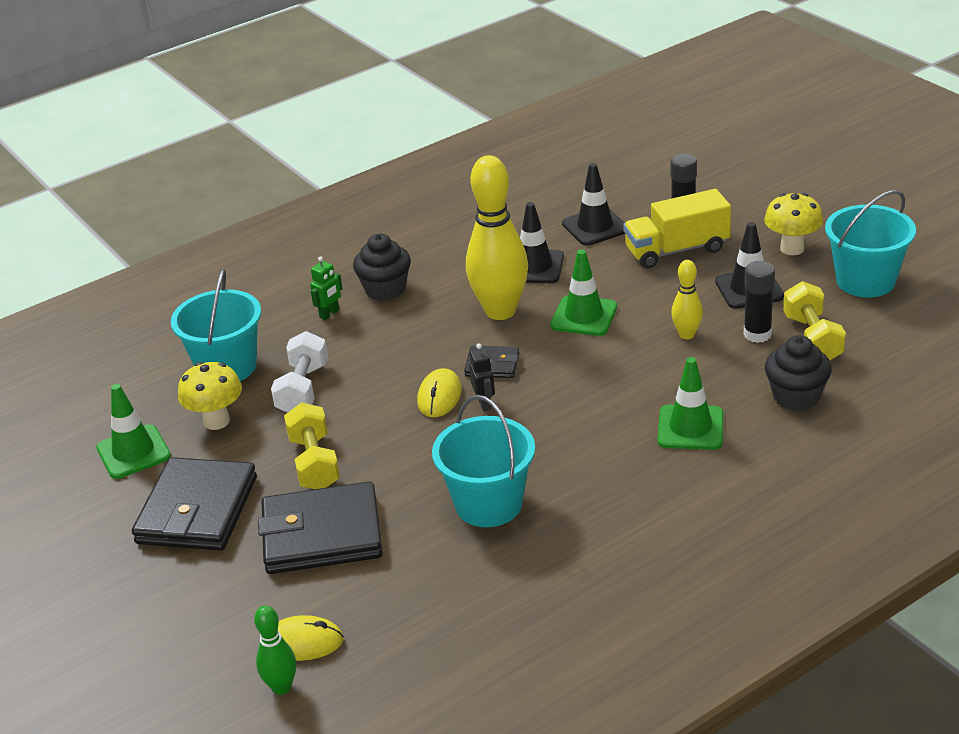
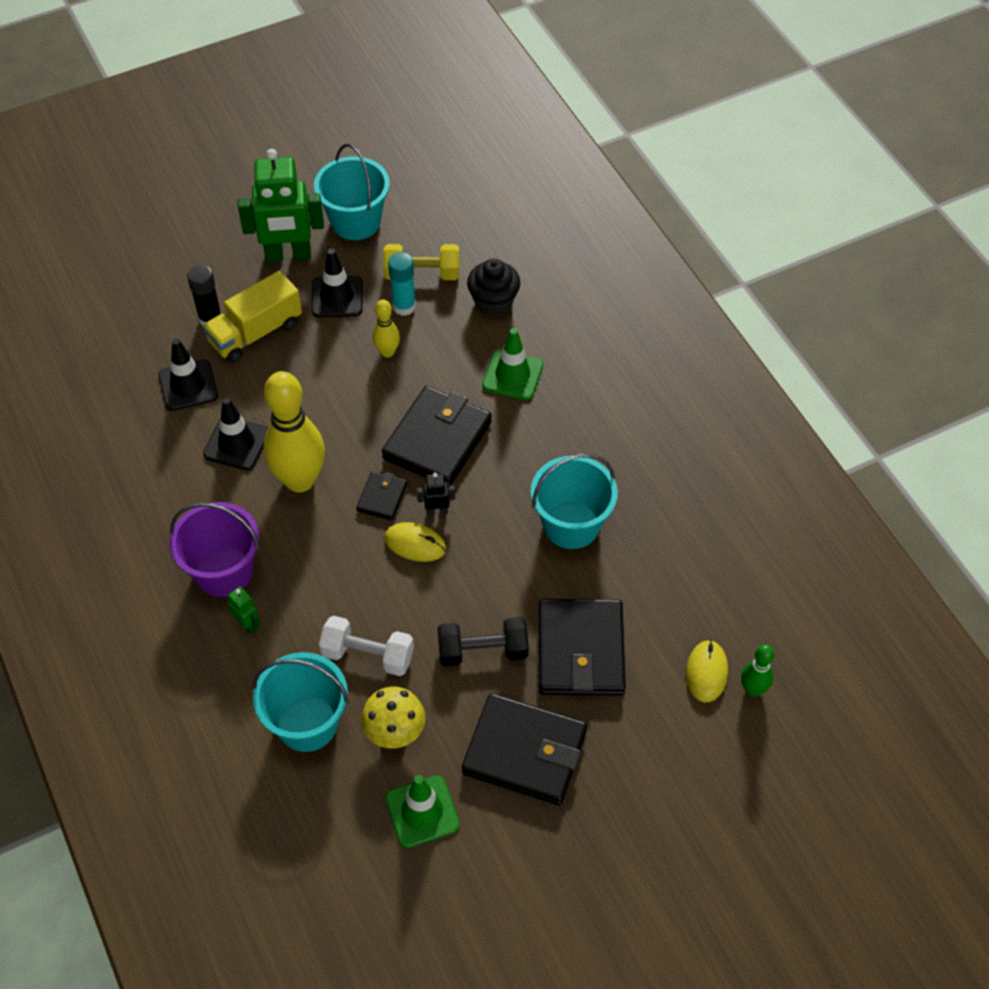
camera: 85 degrees left, 20 degrees up
yellow dumbbell [284,403,340,489] -> black dumbbell [438,617,529,667]
black cupcake [353,234,411,301] -> purple bucket [170,502,259,597]
green traffic cone [551,249,617,336] -> none
yellow truck [623,189,731,268] -> yellow truck turned 60 degrees clockwise [202,271,302,363]
black glue stick [744,261,775,343] -> turquoise glue stick [388,252,416,316]
yellow mushroom [764,193,823,255] -> green robot [238,149,324,262]
none -> black wallet [382,386,492,487]

